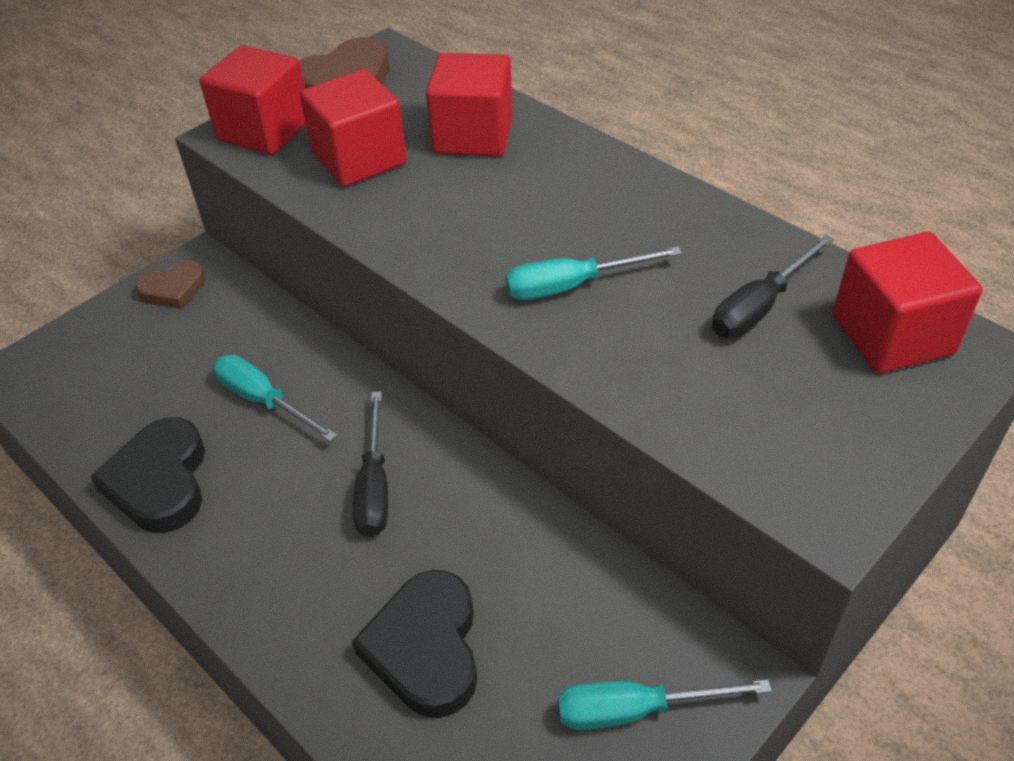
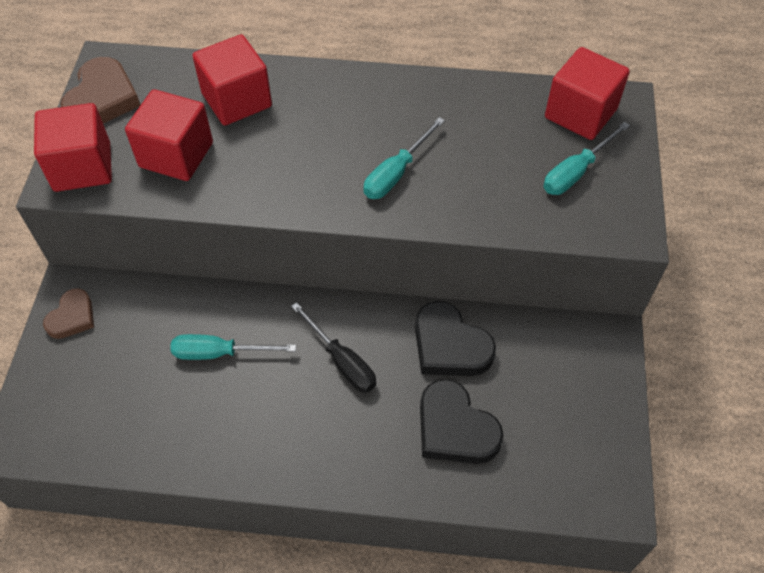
camera: 40 degrees left, 10 degrees up
black heart [90,417,205,533] -> black heart moved to [415,301,496,376]
turquoise screwdriver [558,679,772,730] -> turquoise screwdriver moved to [543,122,630,195]
black screwdriver [712,235,835,338] -> none

